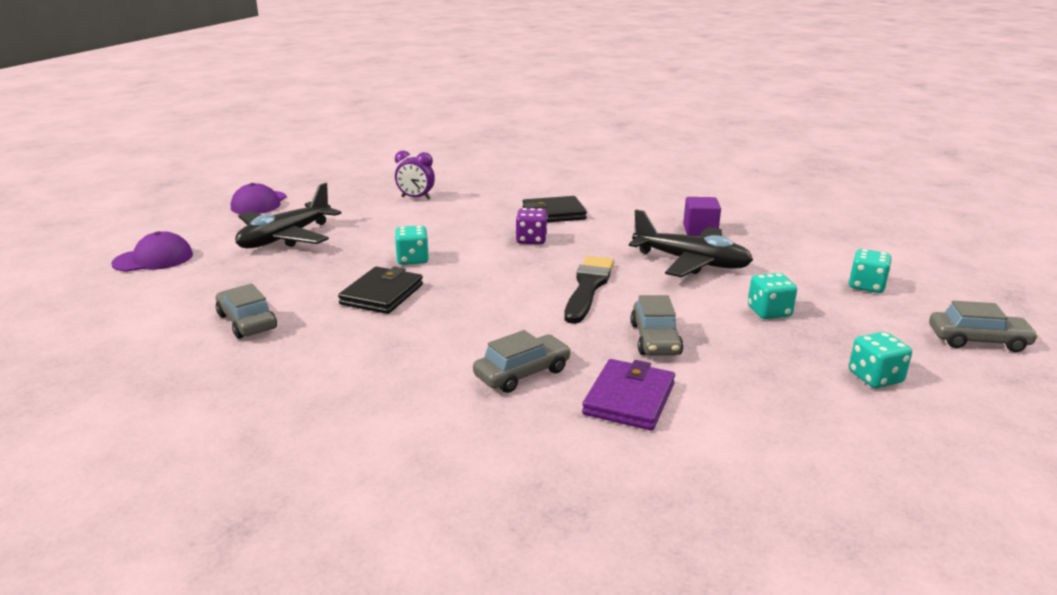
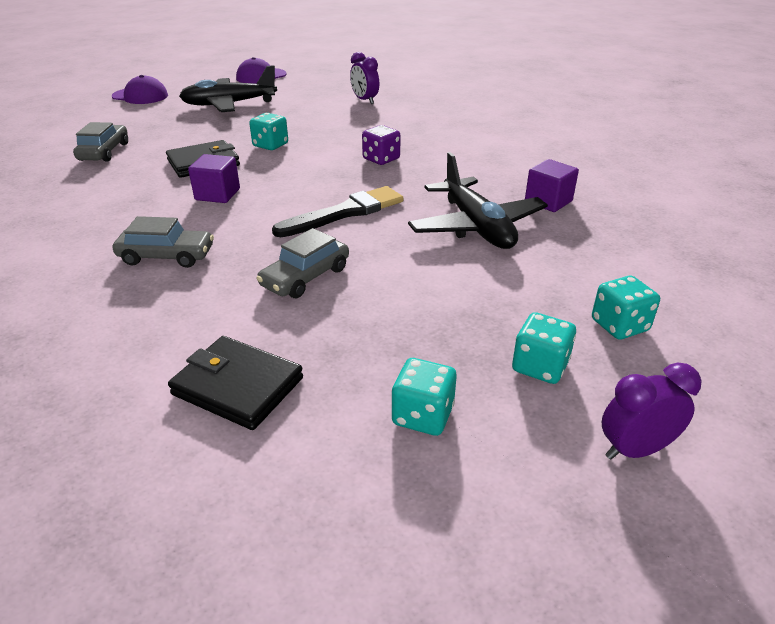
camera: 40 degrees right, 10 degrees up
black wallet [522,196,587,223] -> black wallet moved to [168,336,303,430]
purple wallet [582,359,675,431] -> none
turquoise dice [748,273,797,319] -> turquoise dice moved to [512,312,576,384]
grey car [929,301,1039,352] -> purple clock [602,363,702,459]
none -> purple cube [188,154,240,203]

